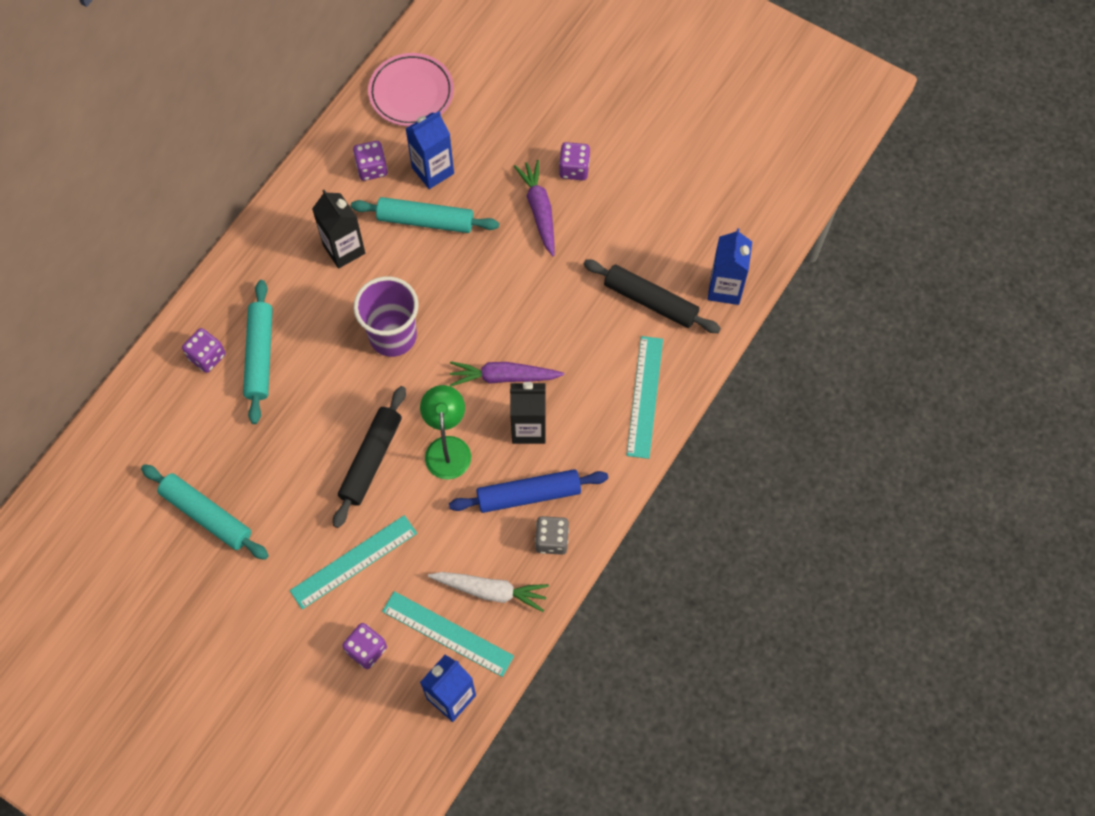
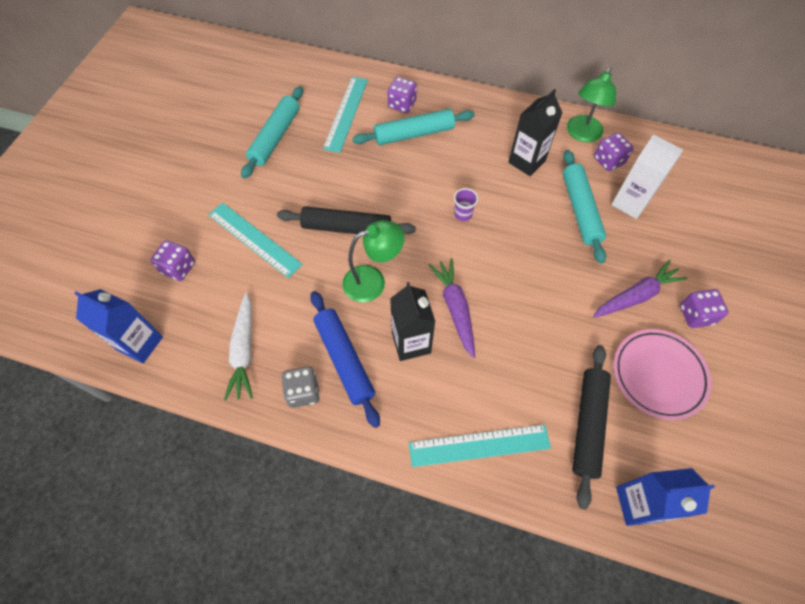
camera: 75 degrees right, 5 degrees down
purple cup [354,276,419,357] -> purple cup [454,188,478,221], size x0.43
pink plate [368,53,454,126] -> pink plate moved to [614,329,712,420]
turquoise ruler [382,591,514,677] -> turquoise ruler moved to [323,77,368,153]
blue carton [406,111,454,189] -> white carton [611,134,683,219]
none -> green lamp [567,67,616,142]

